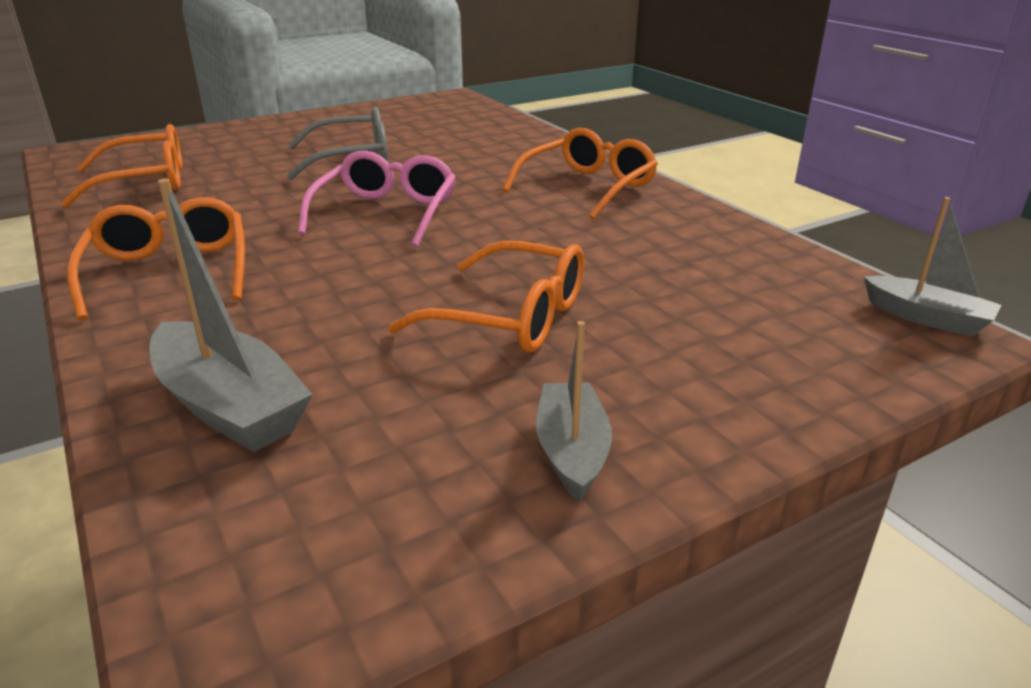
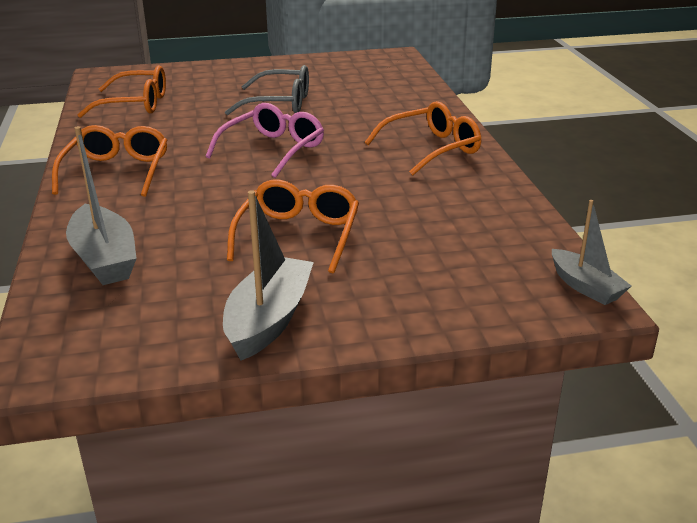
camera: 20 degrees right, 0 degrees up
orange glasses [388,241,584,352] -> orange glasses turned 120 degrees counterclockwise [227,179,359,273]
grey boat [536,321,612,501] -> grey boat [223,190,314,360], size x1.55

